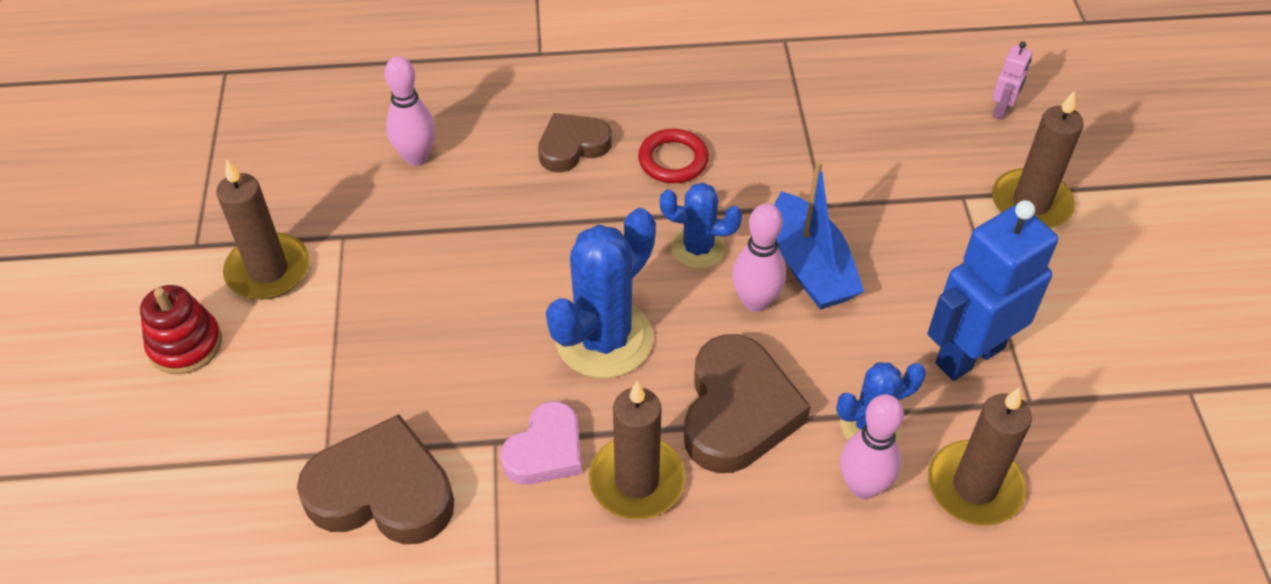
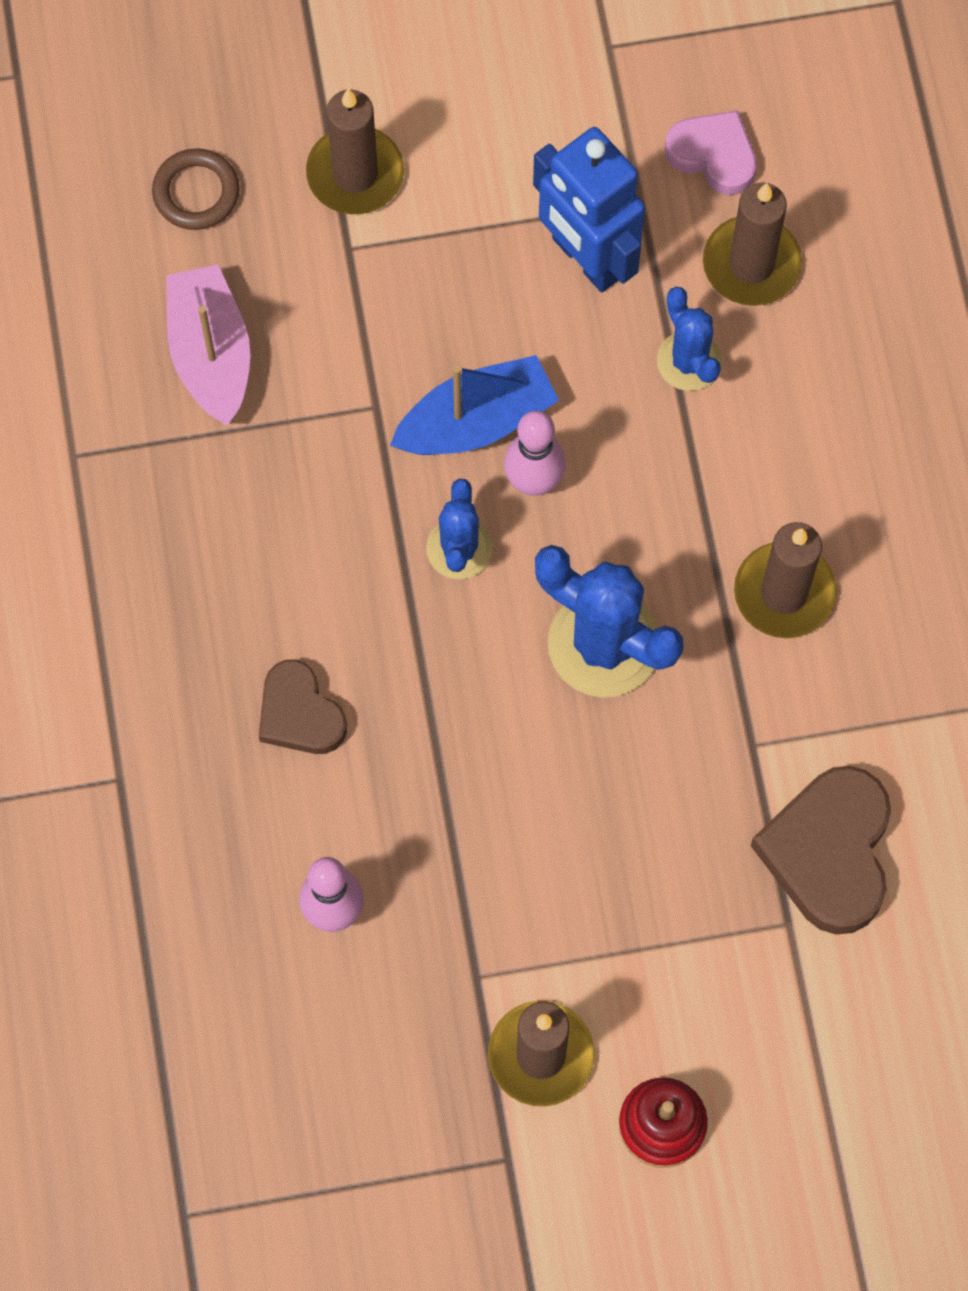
camera: 95 degrees left, 20 degrees up
pink heart [500,401,582,485] -> pink heart moved to [665,110,757,195]
red ring [638,129,709,183] -> none
brown heart [684,334,811,473] -> none
pink bowling pin [840,394,904,499] -> none
pink robot [992,42,1032,120] -> brown ring [152,148,240,230]
none -> pink boat [166,264,251,426]

